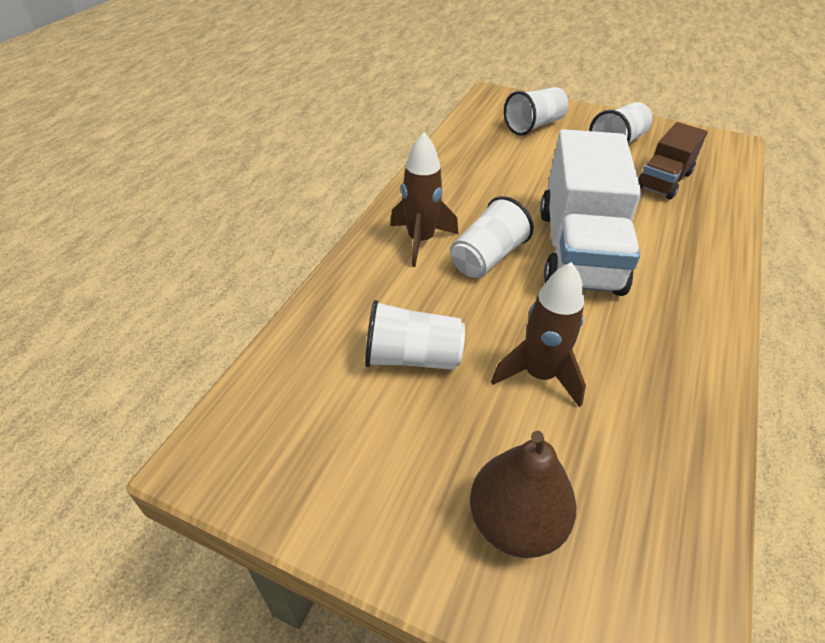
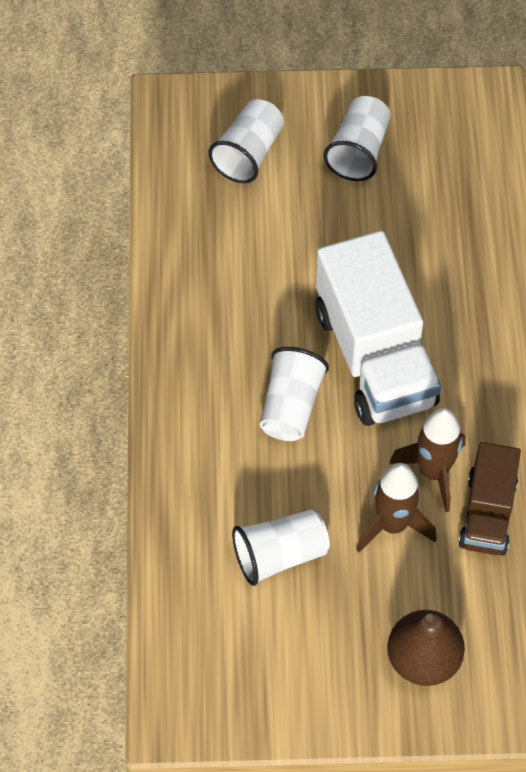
camera: 25 degrees left, 15 degrees up
brown rocket [390,132,458,267] -> brown rocket moved to [389,408,466,512]
brown truck [638,122,707,200] -> brown truck moved to [458,442,521,556]

